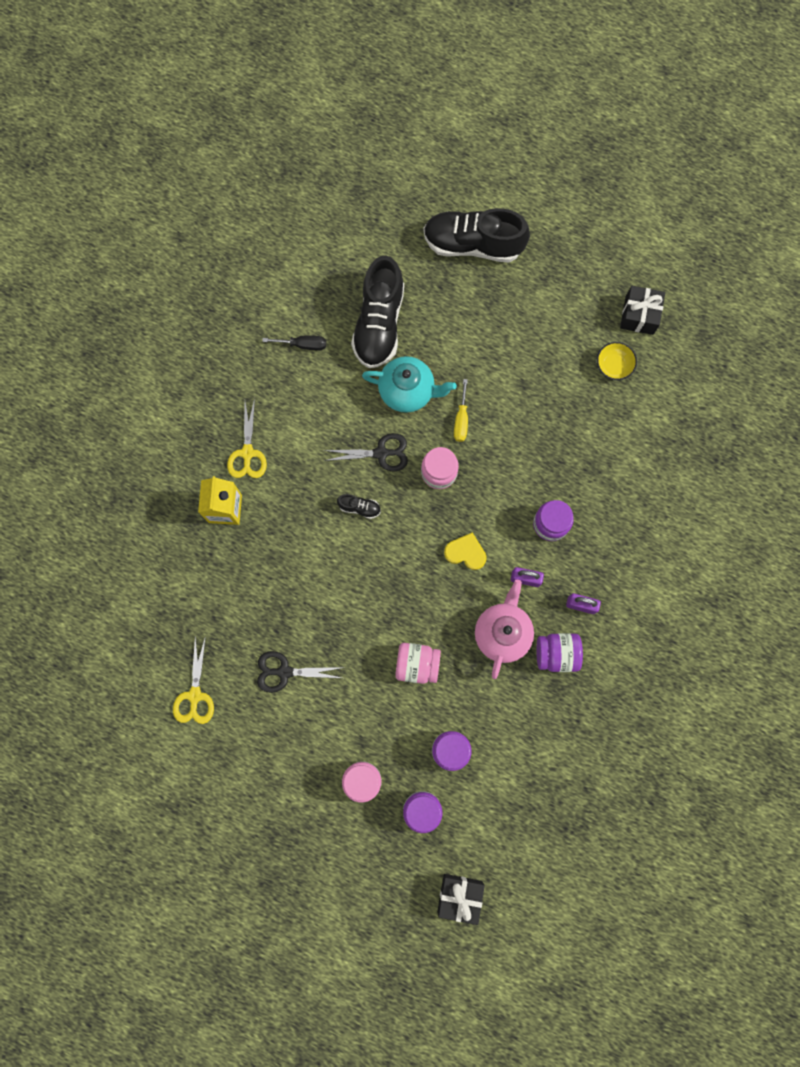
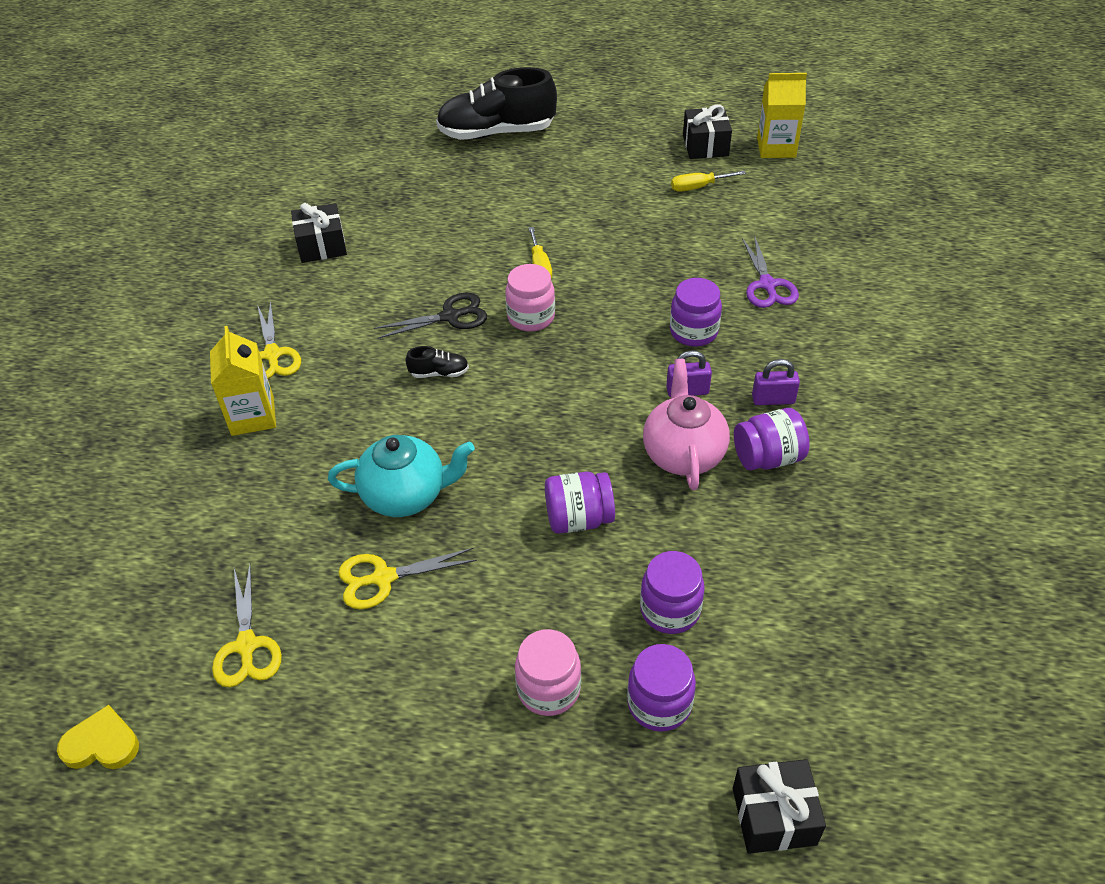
camera: 15 degrees left, 30 degrees down
black scissors [257,651,341,693] -> yellow scissors [338,548,477,609]
black screwdriver [262,336,326,350] -> black gift [291,203,347,263]
black shoe [351,256,404,368] -> none
turquoise teapot [362,356,457,413] -> turquoise teapot moved to [328,435,475,517]
pink jar [395,643,441,684] -> purple jar [545,472,615,534]
yellow heart [444,532,487,570] -> yellow heart moved to [57,705,139,769]
yellow bowl [597,342,637,380] -> yellow screwdriver [671,171,746,192]
none -> purple scissors [742,235,799,308]
none -> yellow carton [757,73,807,158]

